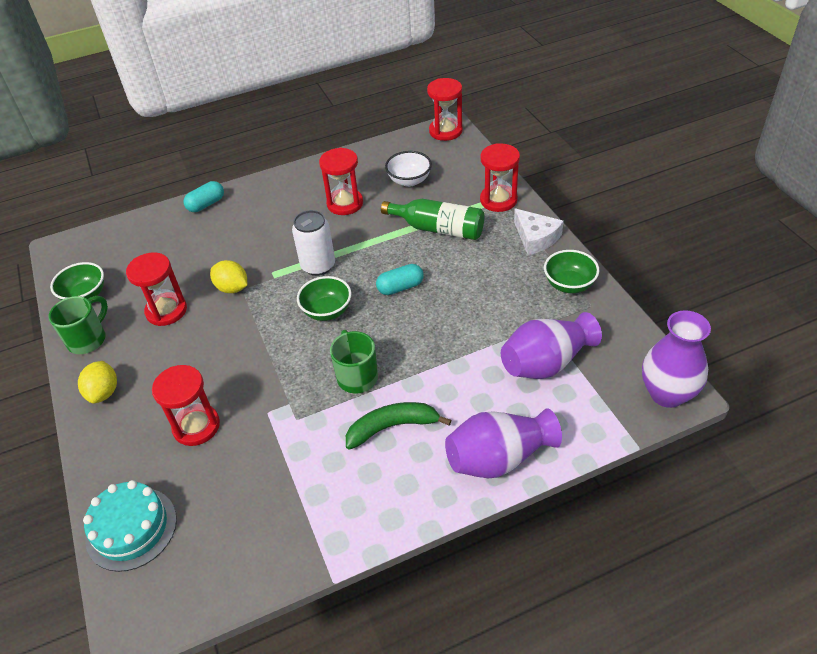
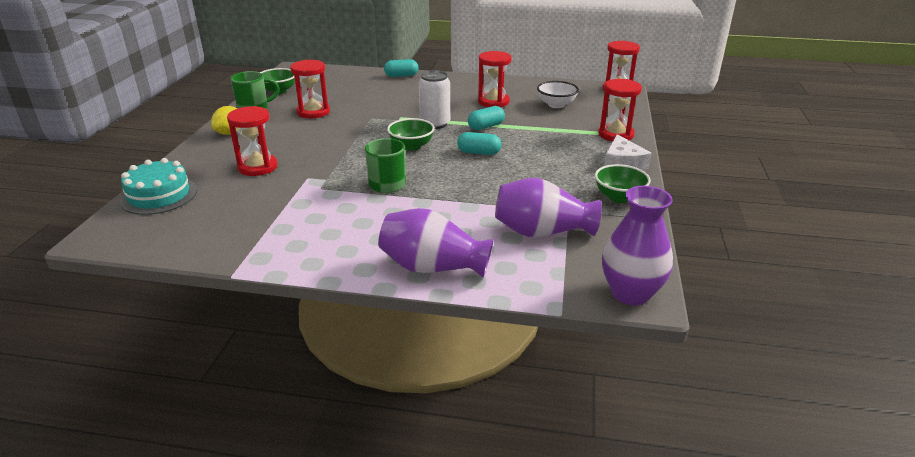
camera: 30 degrees right, 15 degrees down
yellow lemon [210,260,247,293] -> none
green banana [346,402,452,450] -> none
green bottle [381,199,484,240] -> none
none -> turquoise capsule [468,106,505,130]

